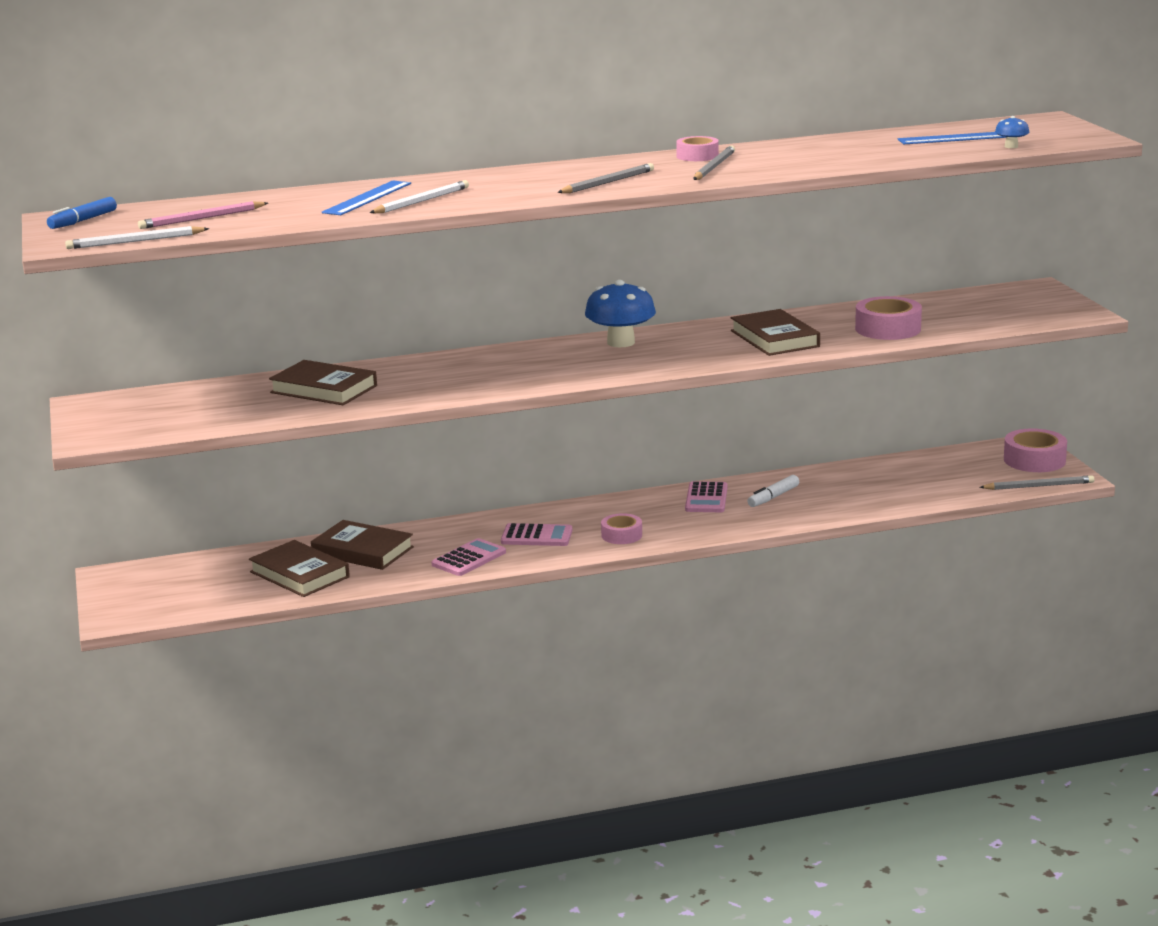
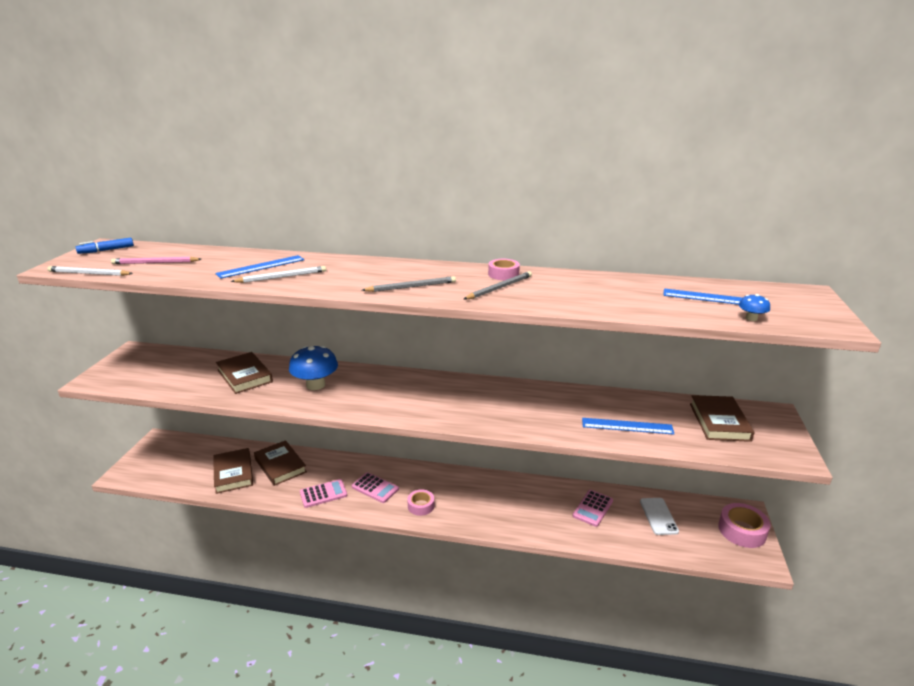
camera: 25 degrees right, 5 degrees up
blue mushroom [585,280,656,347] -> blue mushroom moved to [289,346,338,390]
pink calculator [685,481,728,512] -> pink calculator moved to [573,490,613,527]
brown book [731,309,820,356] -> brown book moved to [690,395,754,442]
white marker [747,475,799,507] -> none
pink tape [855,296,922,340] -> blue ruler [582,418,674,435]
grey pencil [980,475,1094,490] -> none
none -> white phone [640,498,679,535]

